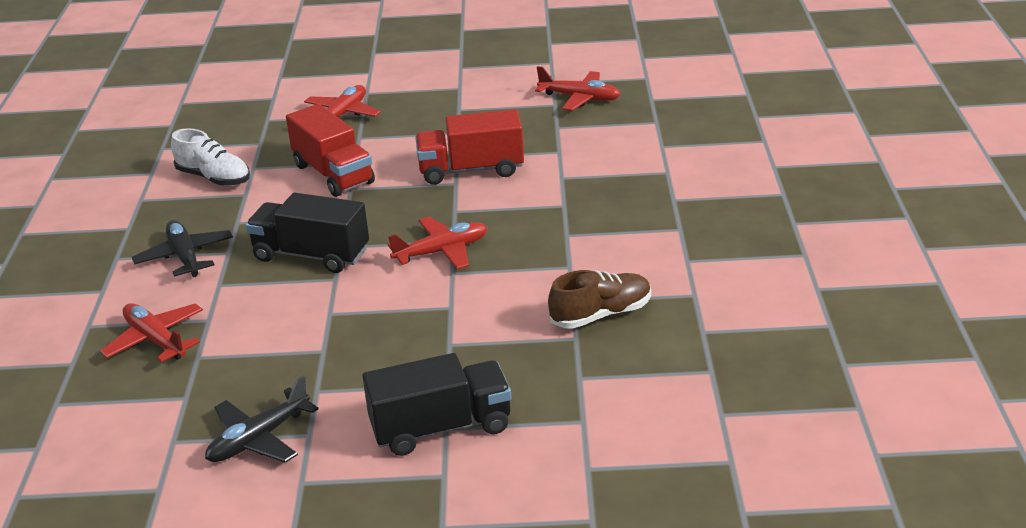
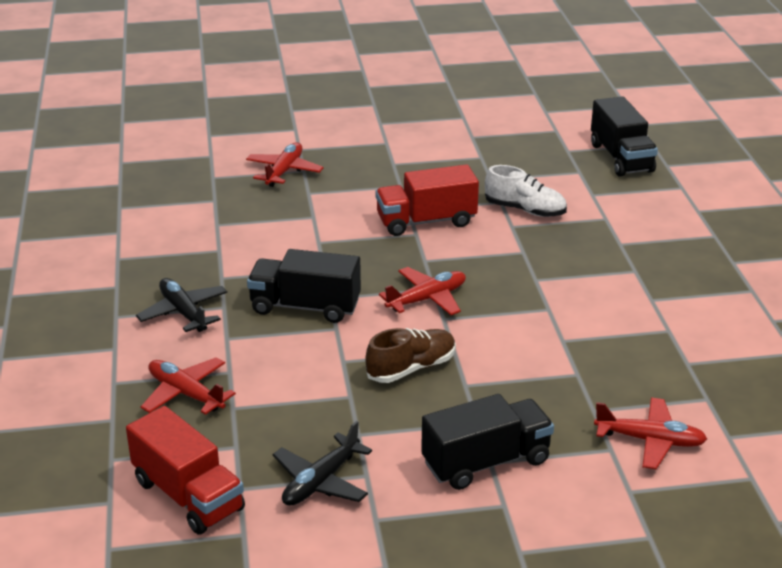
camera: 10 degrees left, 0 degrees up
white shoe [171,128,250,186] -> white shoe moved to [485,165,567,217]
red truck [286,104,375,197] -> red truck moved to [126,406,245,535]
red plane [535,66,621,111] -> red plane moved to [594,398,707,469]
brown shoe [548,270,651,329] -> brown shoe moved to [365,328,456,383]
none -> black truck [591,96,658,177]

